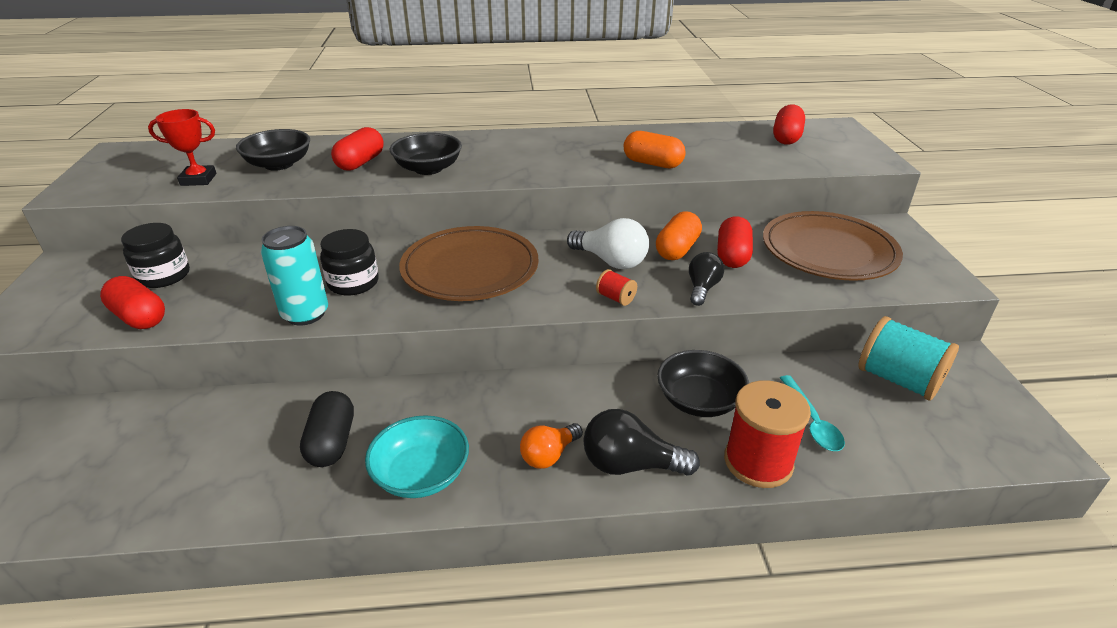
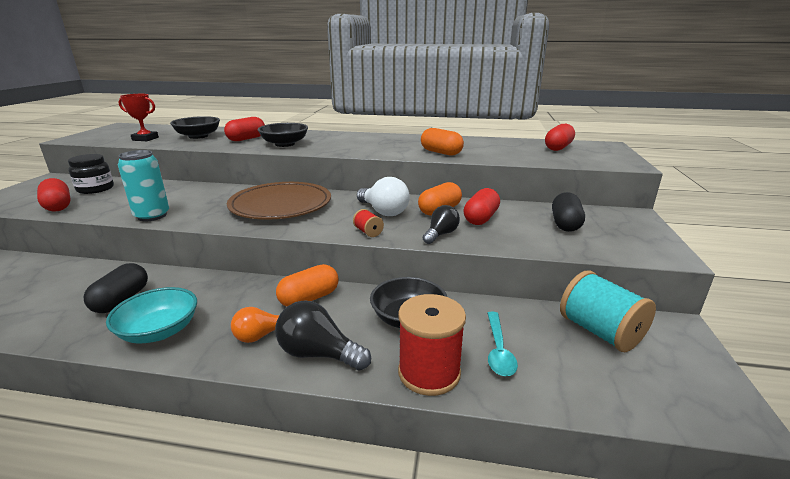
camera: 15 degrees right, 10 degrees down
black jar [320,229,379,295] -> none
brown plate [763,211,903,281] -> black capsule [552,192,585,232]
none -> orange capsule [276,264,339,307]

